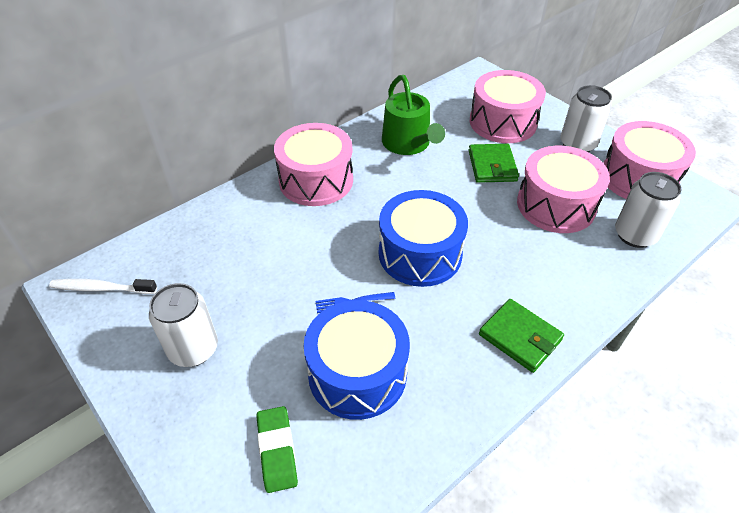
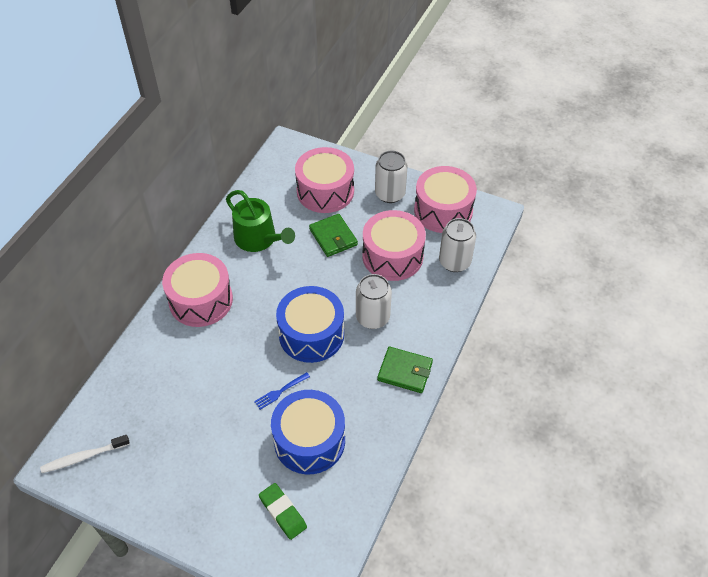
camera: 25 degrees left, 5 degrees up
white can [149,283,218,367] -> white can moved to [356,274,392,329]

